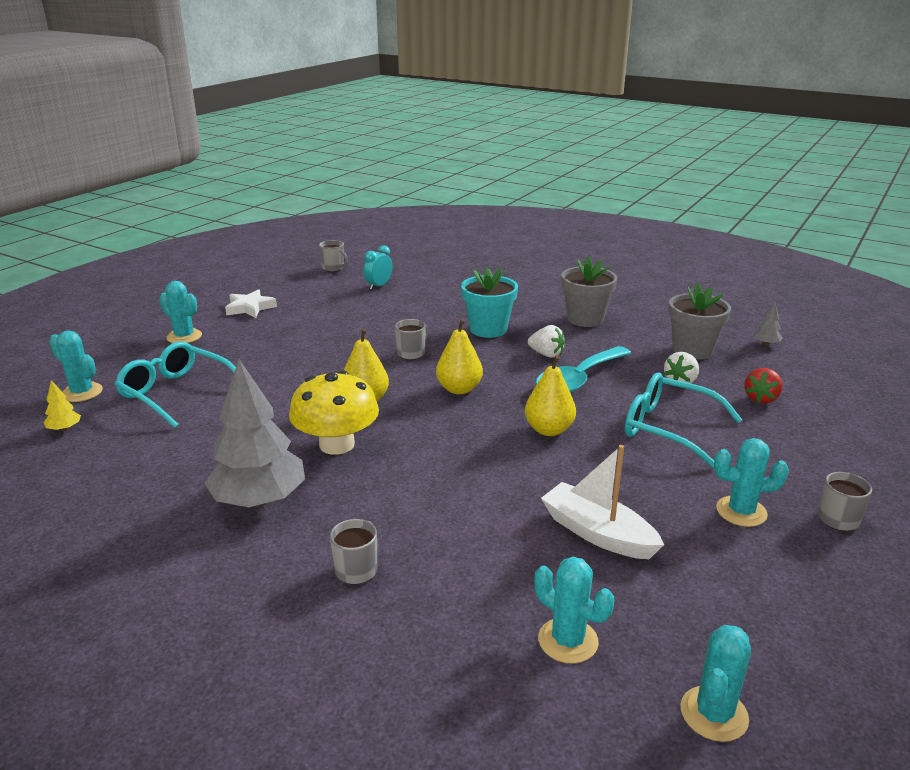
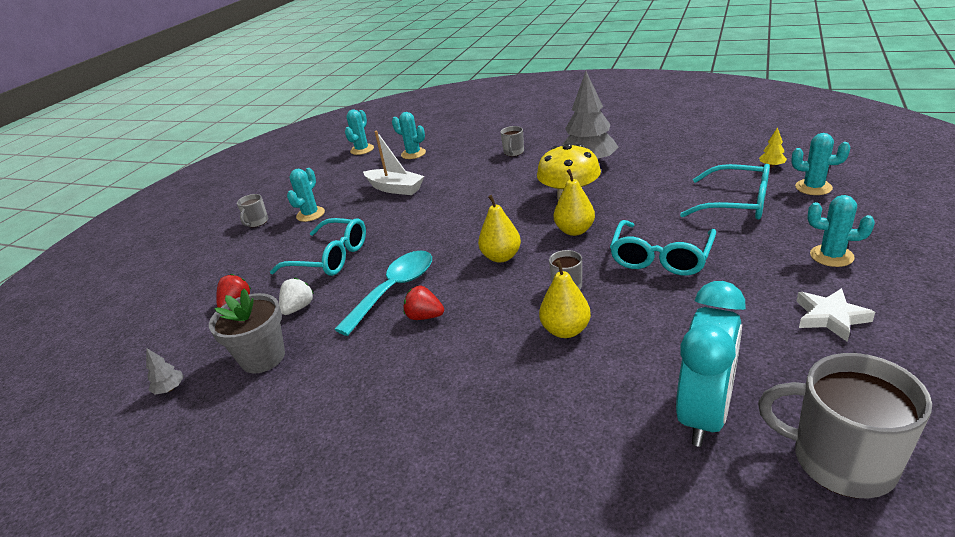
camera: 175 degrees right, 5 degrees up
grey mug [319,240,348,272] -> grey mug [758,353,932,499], size x2.06
turquoise clock [364,245,392,290] -> turquoise clock [676,281,746,447], size x2.06
turquoise flower pot [461,268,518,338] -> none
yellow pear [525,355,576,436] -> yellow pear moved to [539,260,591,338]
white strawberry [528,325,565,358] -> red strawberry [403,286,444,320]
grey flower pot [561,256,617,327] -> none
turquoise cactus [714,438,789,527] -> turquoise cactus turned 60 degrees counterclockwise [287,168,325,222]
none -> turquoise glasses [610,220,716,276]

